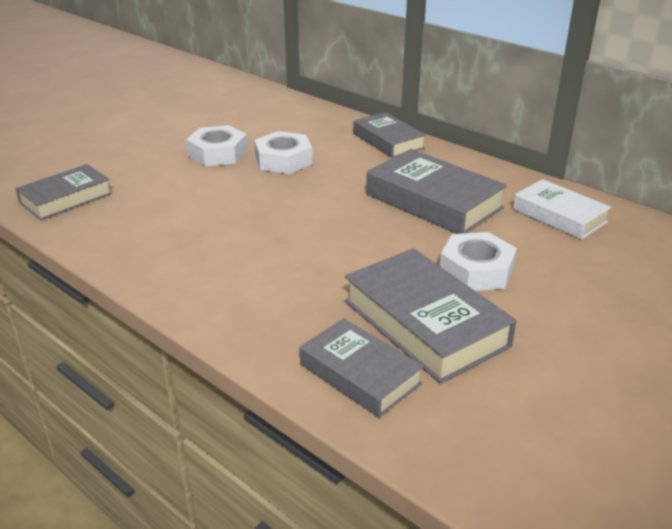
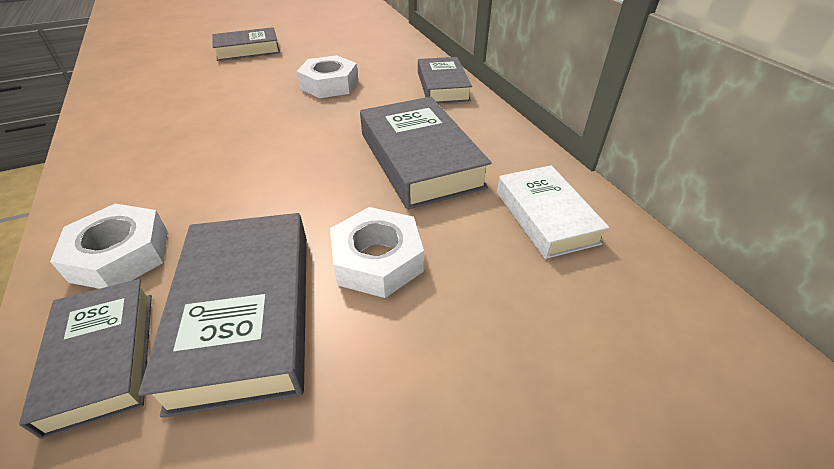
camera: 25 degrees right, 10 degrees up
grey book [15,164,112,220] -> grey book moved to [213,27,280,61]
white nut [186,125,248,166] -> white nut moved to [50,204,168,289]

